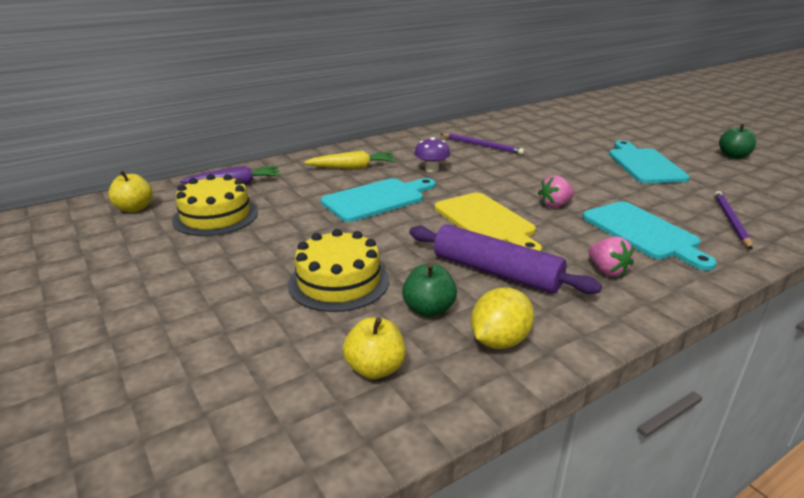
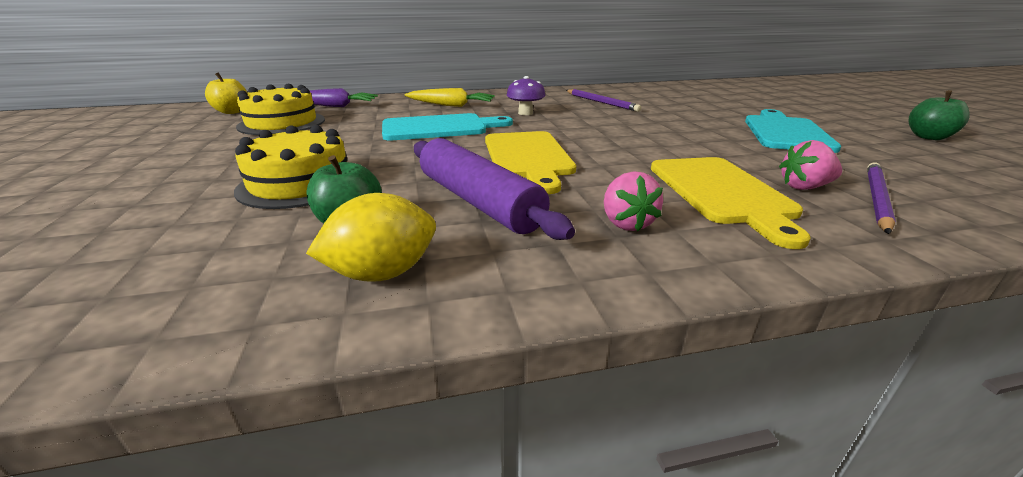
camera: 20 degrees right, 0 degrees up
yellow apple [342,317,406,379] -> none
pink strawberry [538,175,574,208] -> pink strawberry moved to [779,140,842,190]
turquoise cutting board [582,201,717,271] -> yellow cutting board [651,157,811,249]

